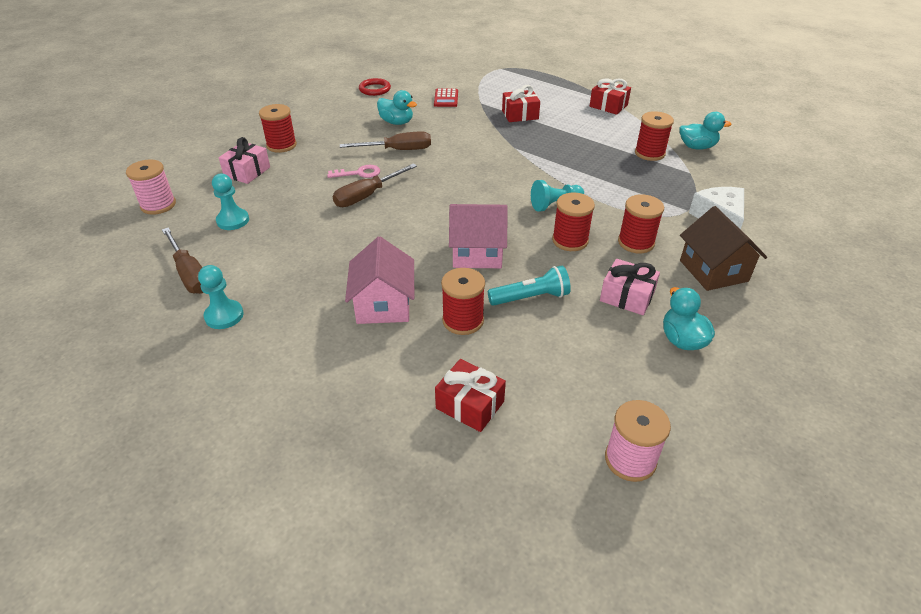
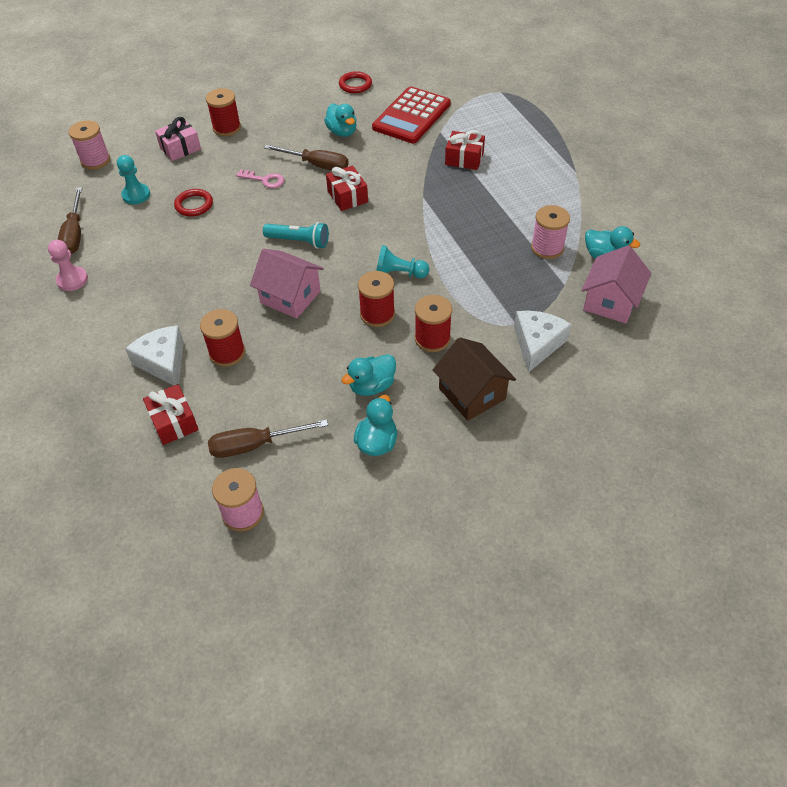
camera: 30 degrees right, 10 degrees up
turquoise pawn [198,265,244,329] -> pink pawn [48,240,88,291]
brown screwdriver [333,163,417,207] -> brown screwdriver moved to [208,419,328,458]
pink house [345,237,414,324] -> pink house moved to [581,245,651,323]
red calculator [434,88,458,107] -> red calculator [372,86,450,144], size x2.04
turquoise flashlight [488,266,571,306] -> turquoise flashlight moved to [263,222,329,249]
red gift [590,78,631,115] -> red gift moved to [326,166,368,211]
pink gift [600,259,660,315] -> turquoise duck [341,354,396,396]
red spool [635,111,674,161] -> pink spool [531,205,570,259]
brown house [680,206,767,291] -> brown house turned 45 degrees counterclockwise [433,337,516,421]
none -> white cheese [125,325,184,385]
none -> red ring [174,189,213,217]

